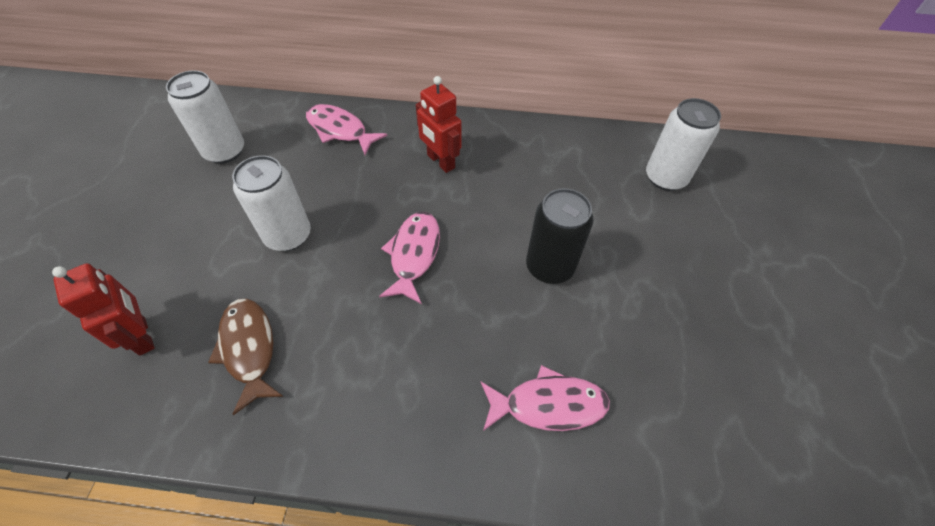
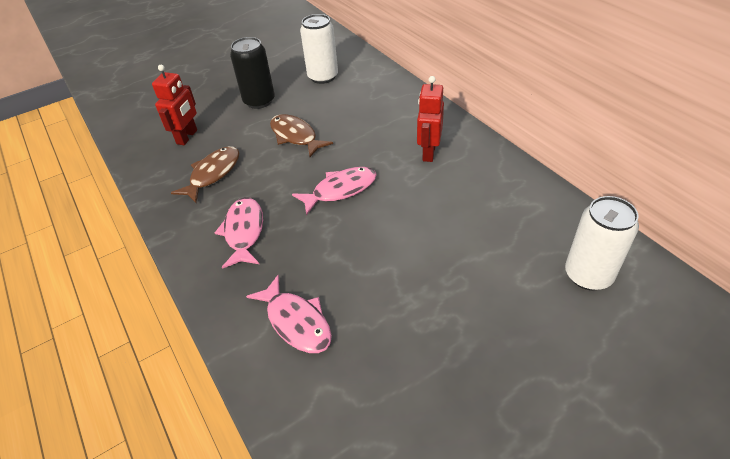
camera: 55 degrees right, 10 degrees down
white can [232,155,311,251] -> brown fish [270,114,333,157]
pink fish [306,104,387,155] -> pink fish moved to [215,197,263,269]
black can [526,188,593,284] -> black can moved to [230,37,275,109]

